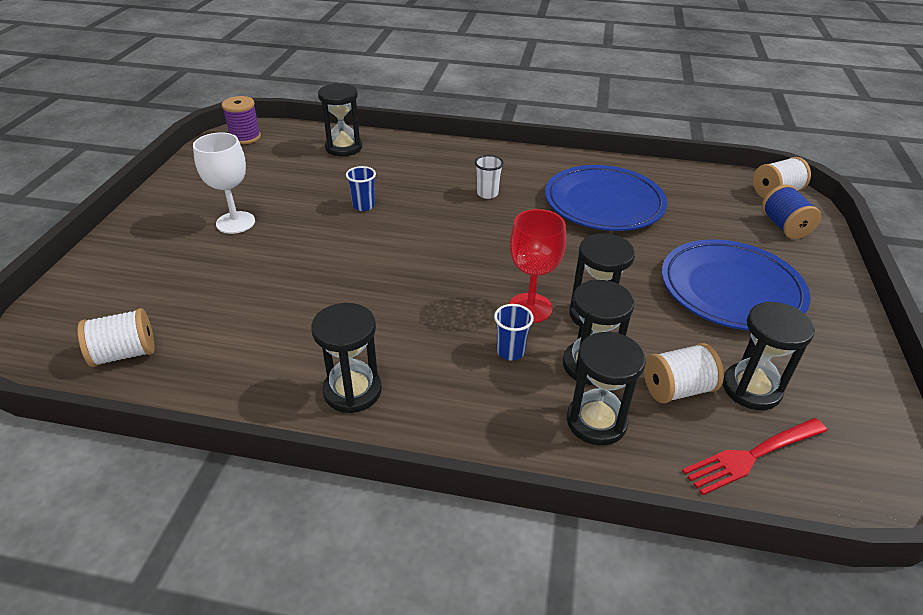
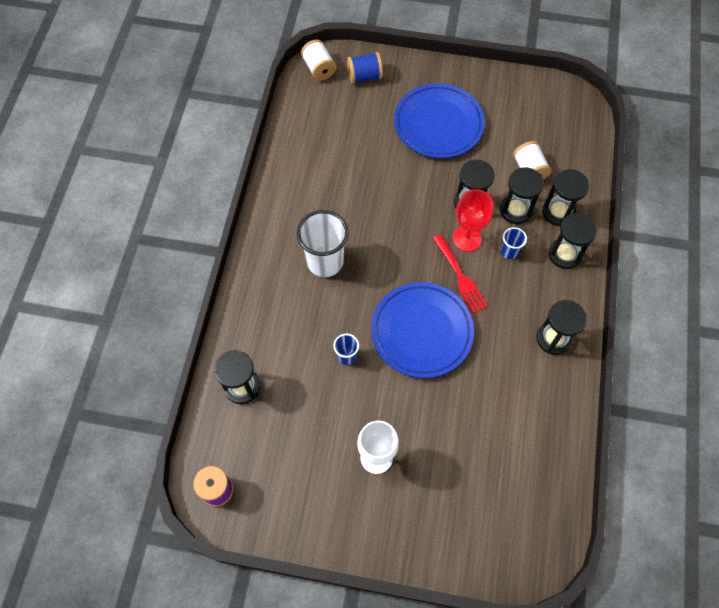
camera: 90 degrees left, 25 degrees up
white spool [78,308,155,367] -> none
white cup [475,155,504,199] -> white cup [297,210,349,277], size x2.05
blue plate [545,165,667,231] -> blue plate moved to [371,282,474,378]
red fork [682,418,827,495] -> red fork moved to [433,234,488,314]
black hourglass [723,301,815,410] -> black hourglass moved to [548,213,597,269]

